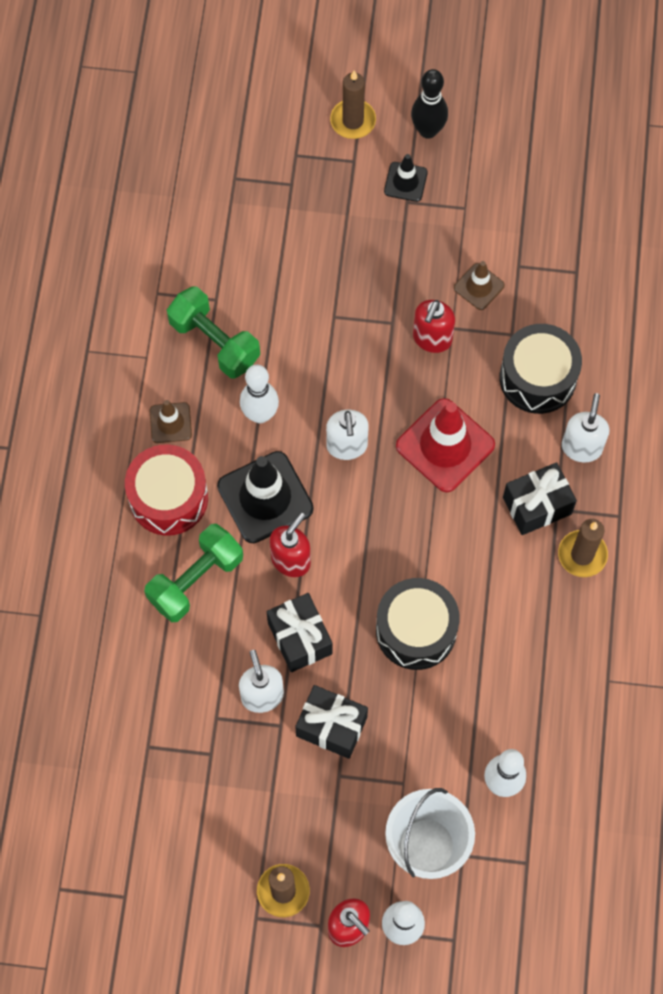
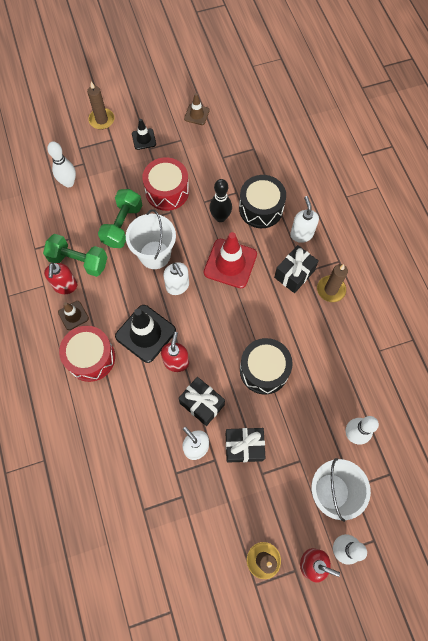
camera: 25 degrees left, 0 degrees up
green dumbbell [144,524,243,622] -> green dumbbell moved to [98,189,142,248]
white bowling pin [240,365,279,423] -> white bowling pin moved to [47,141,76,188]
black bowling pin [411,69,448,139] -> black bowling pin moved to [209,179,232,222]
red soap dispenser [413,300,455,353] -> red soap dispenser moved to [44,263,77,294]
brown traffic cone [454,261,505,310] -> brown traffic cone moved to [184,93,210,125]
none -> white bucket [126,209,176,269]
none -> red drum [142,157,189,211]

